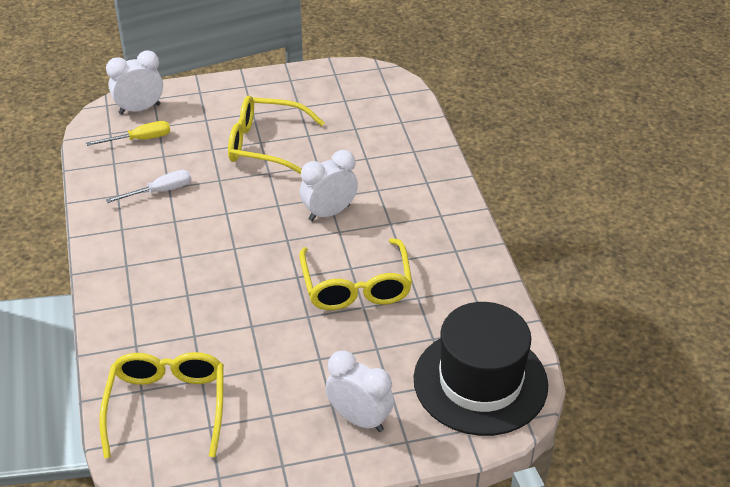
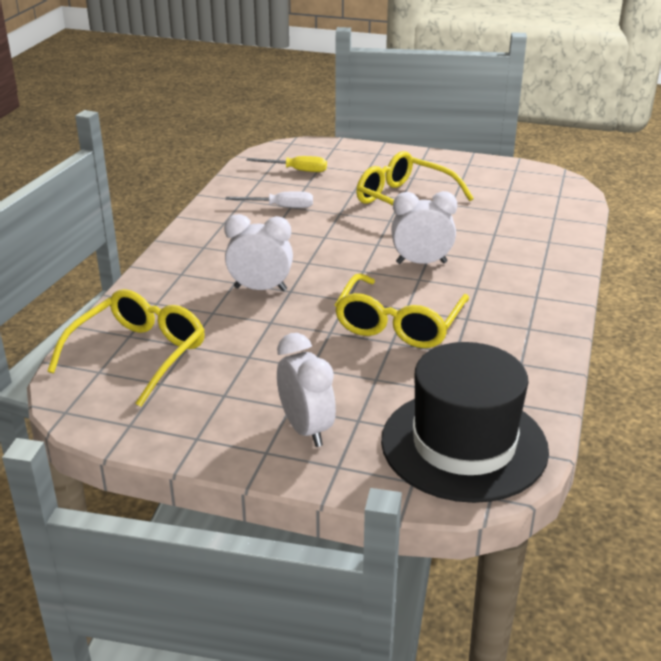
camera: 30 degrees right, 10 degrees down
white clock [106,51,163,114] -> white clock moved to [224,214,293,291]

